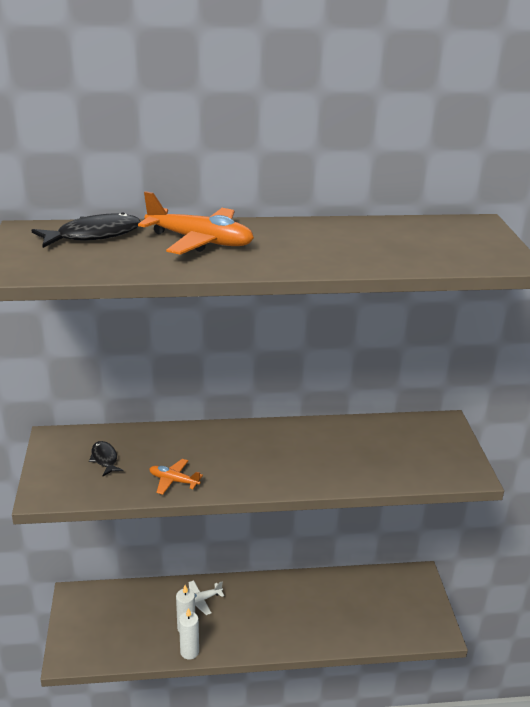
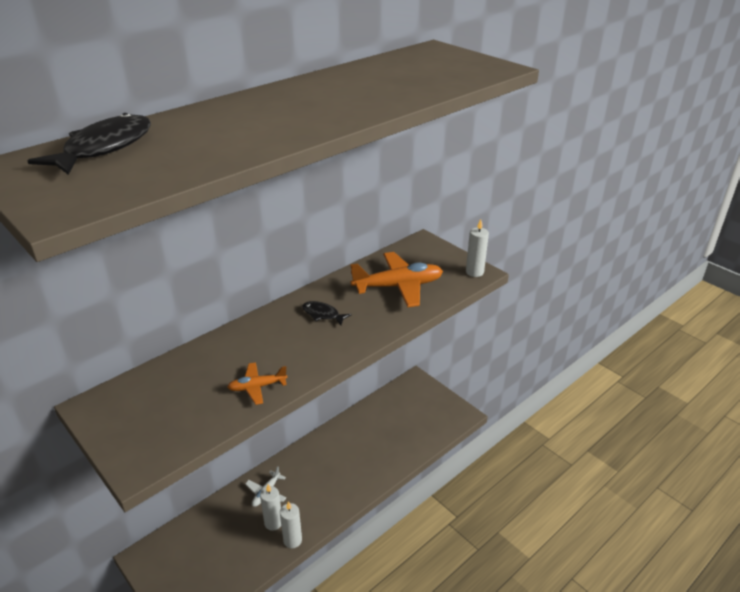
camera: 35 degrees left, 5 degrees up
black fish [89,441,123,476] -> black fish moved to [302,301,352,325]
orange plane [138,191,254,255] -> orange plane moved to [350,252,443,307]
none -> white candle [466,219,489,277]

